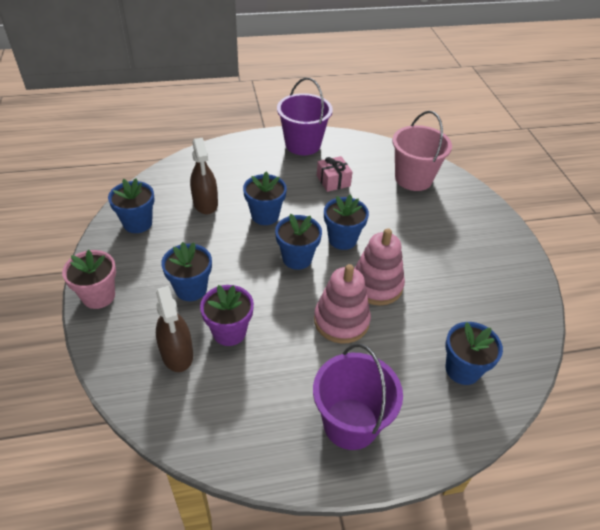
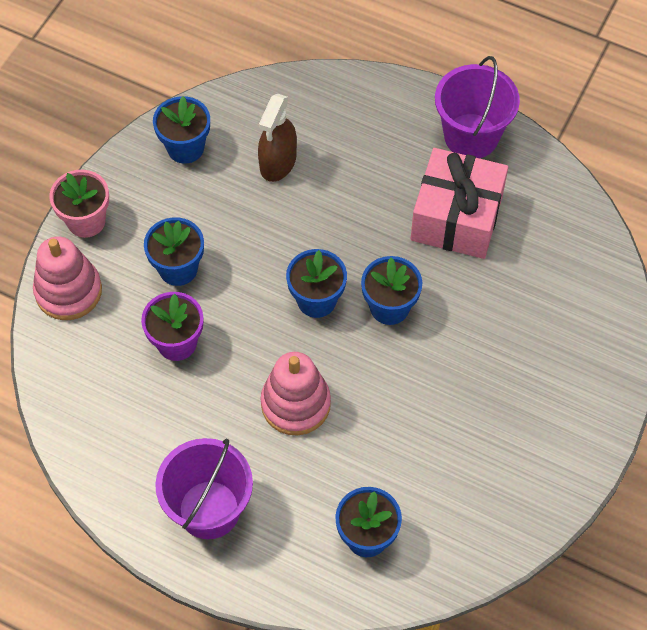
camera: 40 degrees right, 15 degrees up
brown spray bottle [156,286,193,372] -> none
blue flower pot [243,171,287,225] -> none
pink gift [317,156,353,192] -> pink gift [411,148,508,259], size x1.98
pink stacking toy [354,228,405,306] -> pink stacking toy moved to [33,236,102,320]
pink bucket [392,111,452,191] -> none

